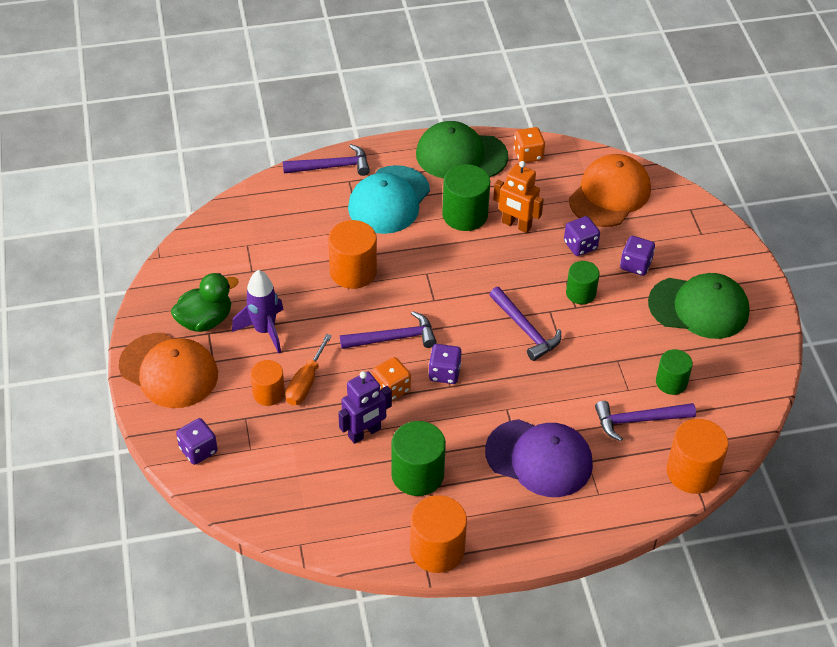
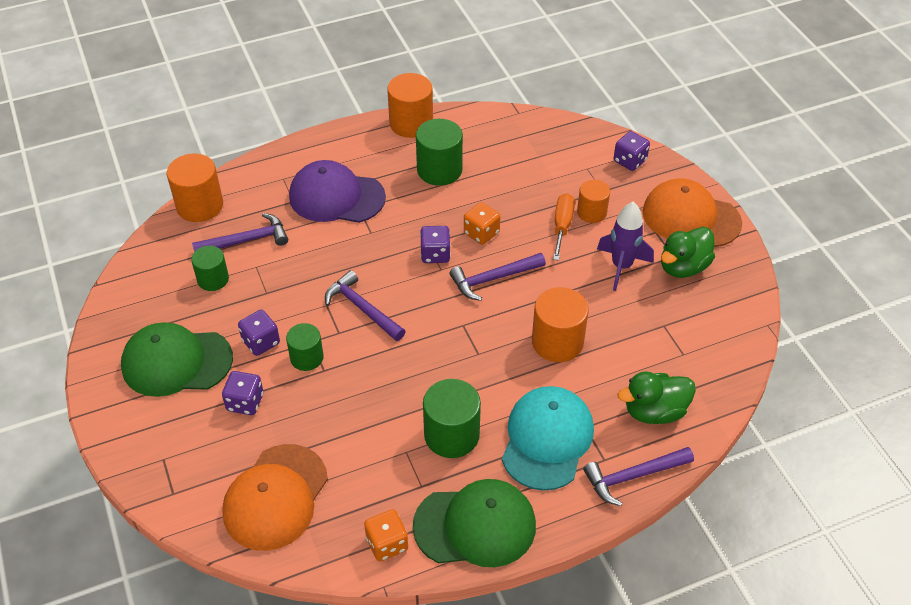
camera: 170 degrees right, 0 degrees up
purple robot [338,371,392,444] -> none
orange robot [493,161,544,233] -> none
purple dice [564,216,600,256] -> purple dice moved to [238,310,280,356]
none -> green duck [618,371,696,424]

